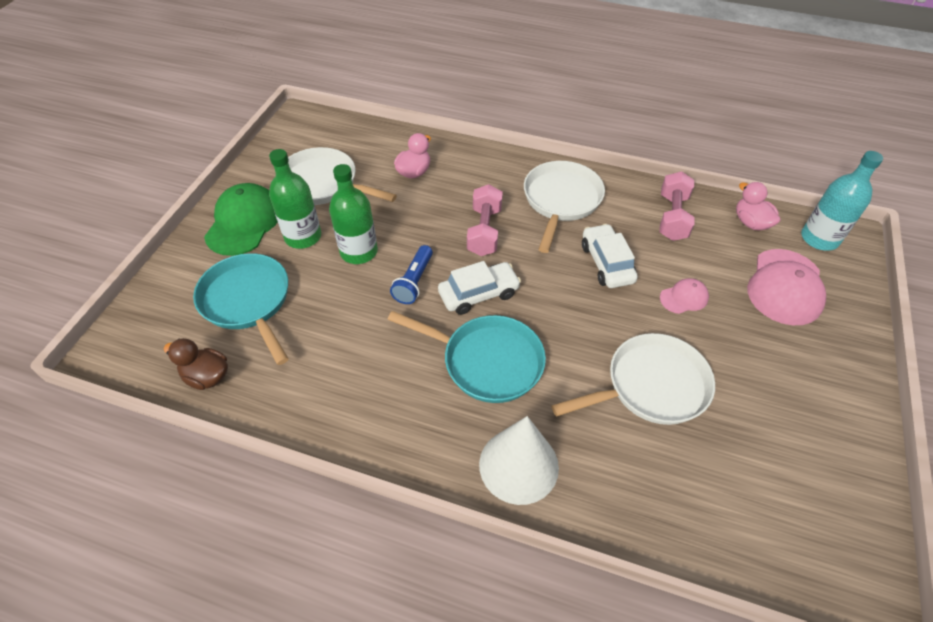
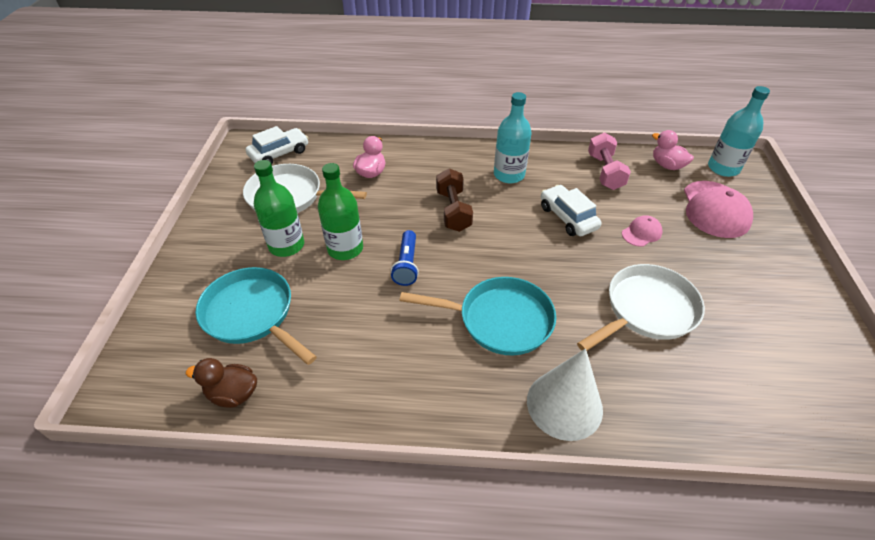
camera: 15 degrees left, 5 degrees down
green cap [204,183,278,256] -> none
white car [438,261,521,315] -> white car moved to [245,126,308,165]
pink dumbbell [467,184,503,256] -> brown dumbbell [436,168,473,232]
white pan [524,161,605,253] -> turquoise bottle [494,92,532,183]

